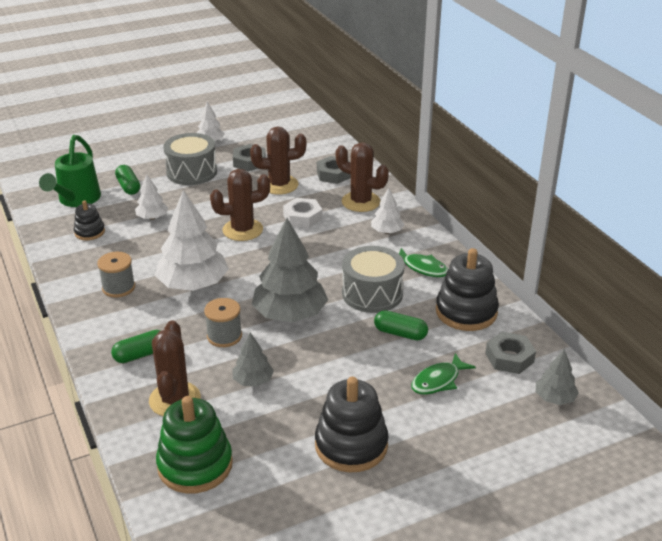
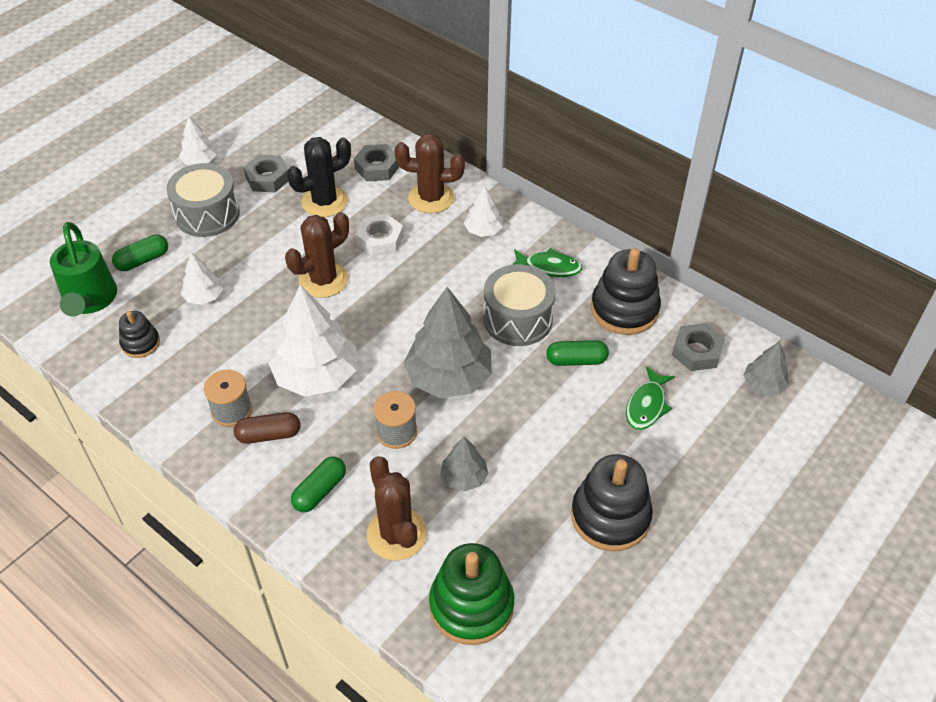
camera: 25 degrees left, 15 degrees up
green capsule [115,165,140,195] -> green capsule turned 75 degrees counterclockwise [112,234,168,271]
brown cactus [250,126,306,194] -> black cactus [287,137,351,217]
none -> brown capsule [234,412,300,444]

